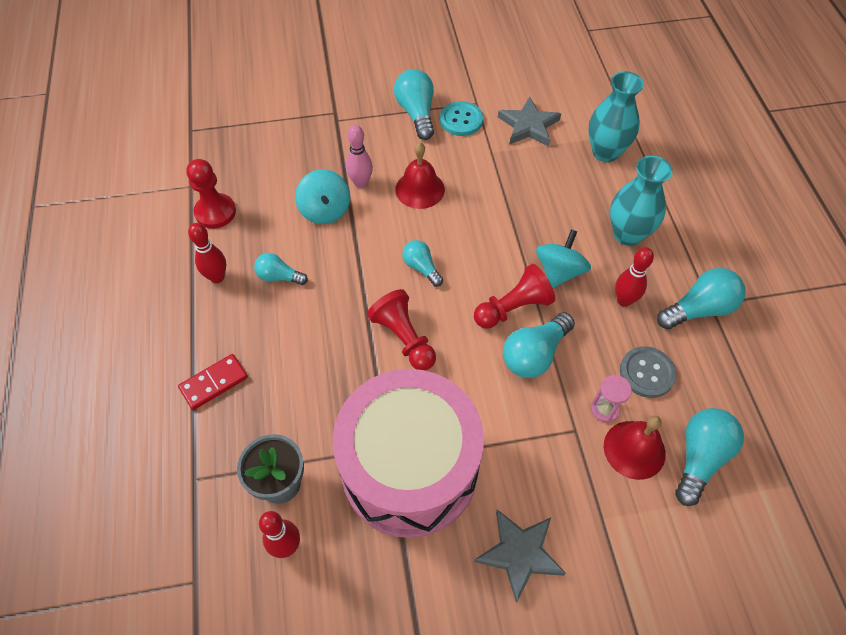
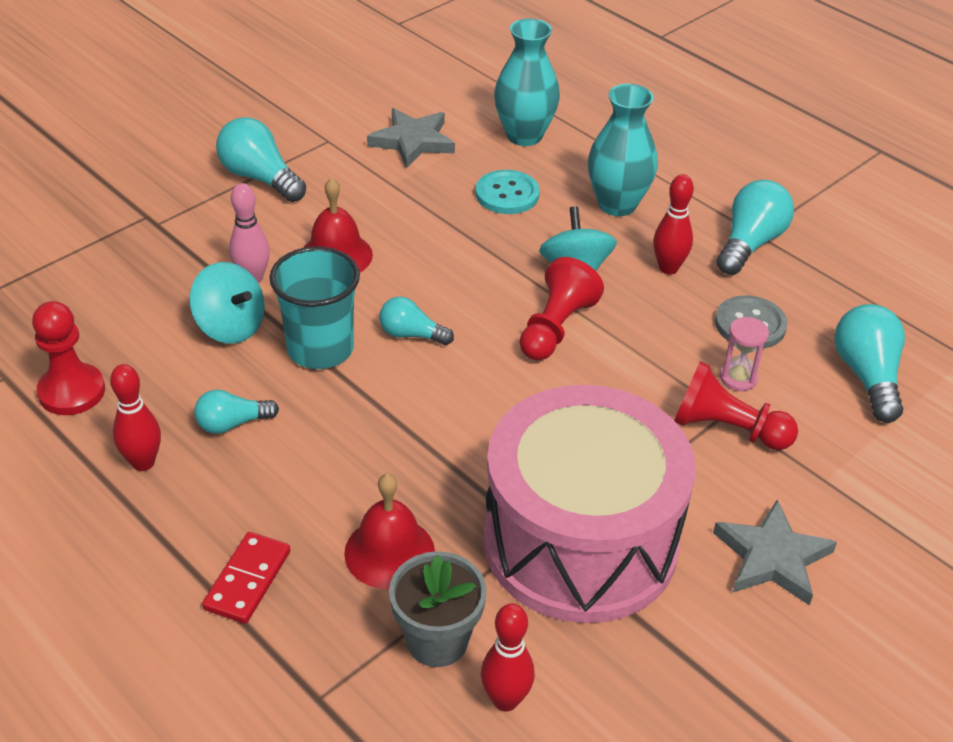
camera: 35 degrees left, 15 degrees down
red pawn [367,289,436,370] -> red pawn moved to [674,361,798,450]
turquoise button [440,101,483,136] -> turquoise button moved to [476,170,539,214]
turquoise light bulb [503,312,575,378] -> none
red bell [604,416,666,480] -> red bell moved to [344,473,435,589]
none -> turquoise cup [269,246,360,369]

